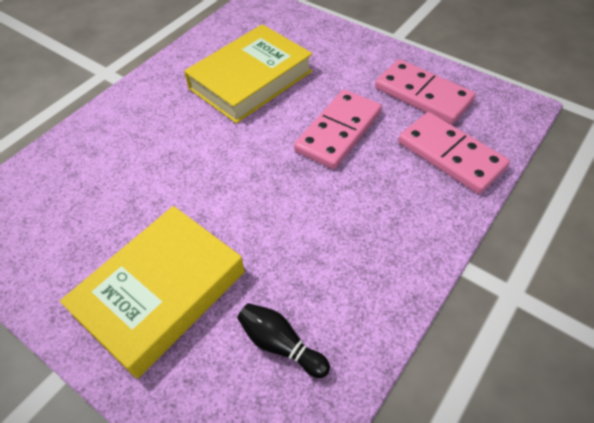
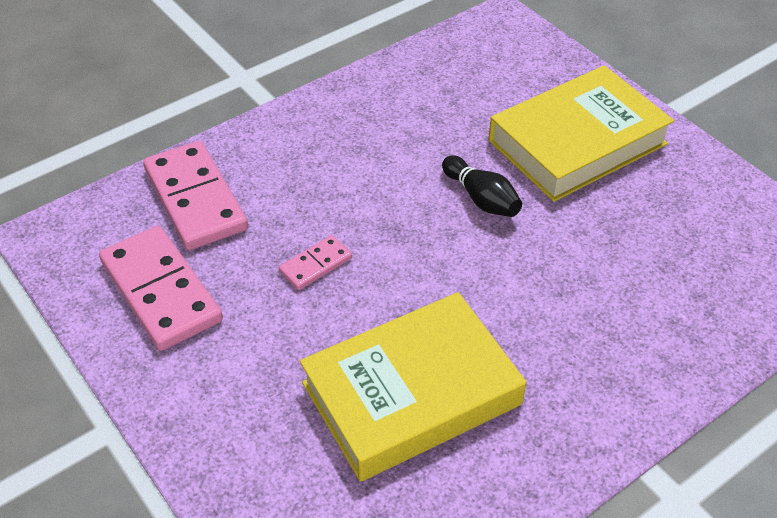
camera: 165 degrees left, 5 degrees down
black bowling pin [237,303,330,378] -> black bowling pin moved to [442,155,522,217]
pink domino [294,90,382,169] -> pink domino [279,235,352,290], size x0.50

